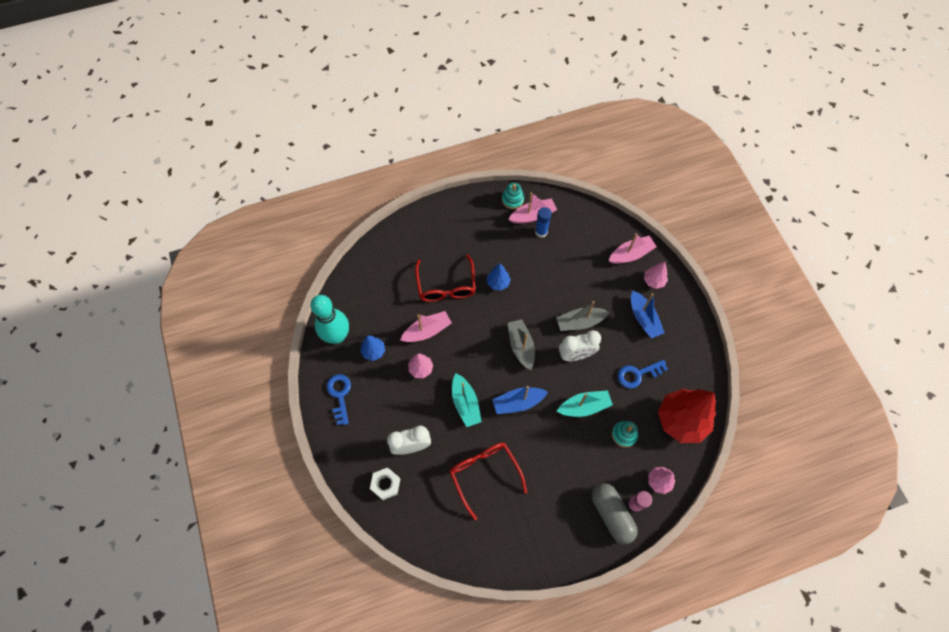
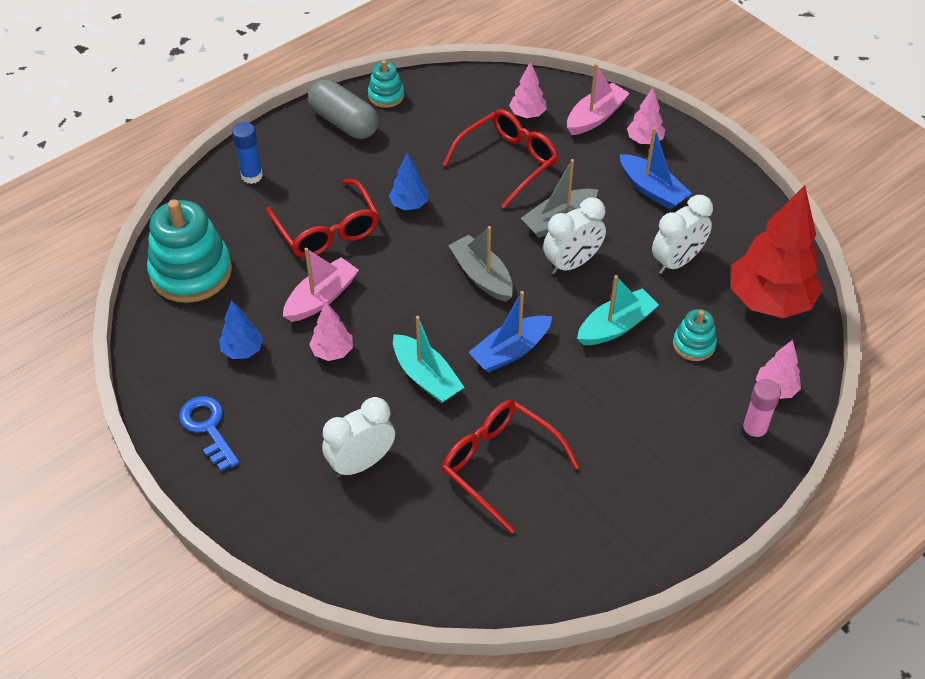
camera: 20 degrees left, 15 degrees down
turquoise bowling pin [310,295,349,344] -> none
white nut [370,468,400,500] -> none
pink boat [508,192,557,224] -> none
blue glue stick [535,207,552,238] -> blue glue stick moved to [232,122,263,184]
grey capsule [592,483,638,544] -> grey capsule moved to [308,79,379,139]
blue key [618,360,668,389] -> white clock [652,195,713,274]
none -> turquoise stacking toy [147,199,232,303]
none -> red glasses [443,109,558,208]
none -> pink tree [509,61,547,118]

